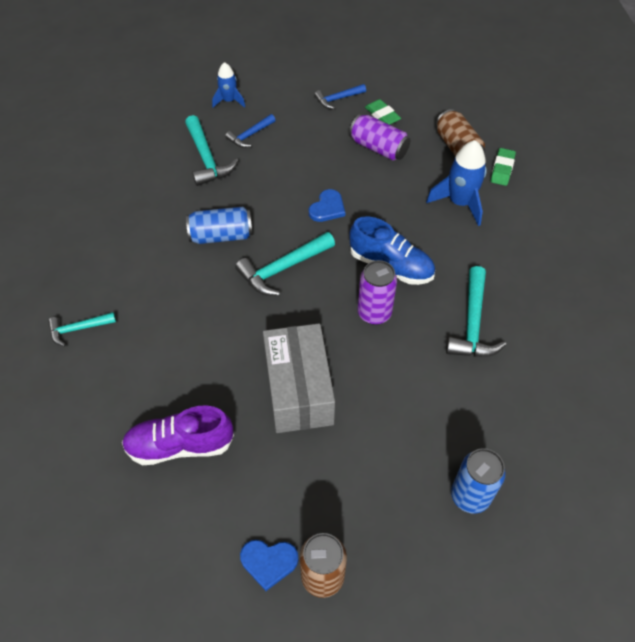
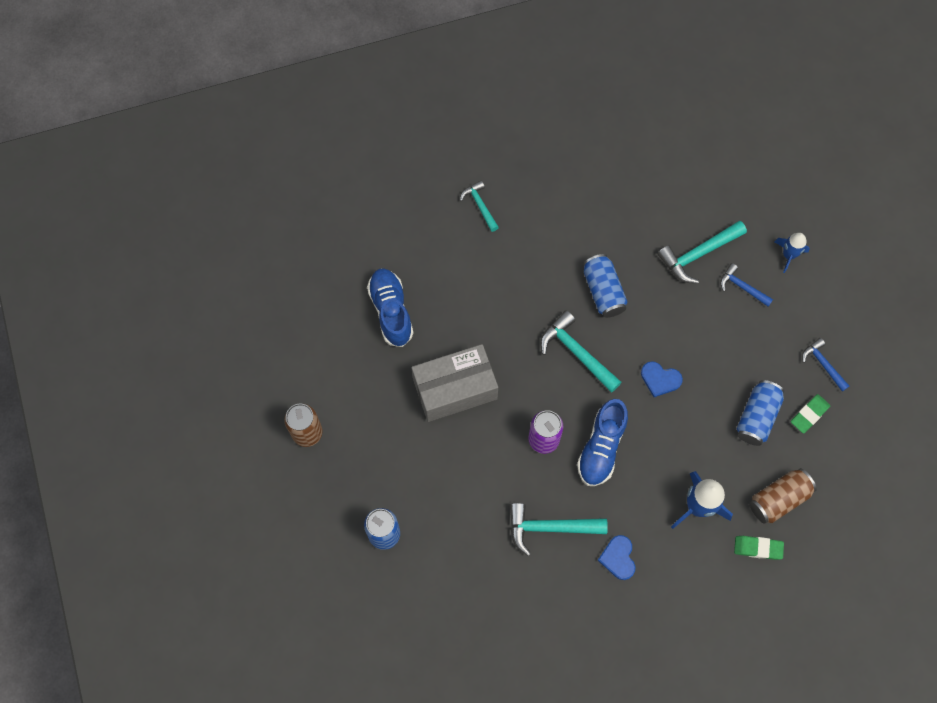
camera: 80 degrees right, 15 degrees up
purple shoe [122,406,234,465] -> blue shoe [367,268,413,347]
blue heart [240,540,299,591] -> blue heart moved to [597,535,635,580]
purple can [349,114,410,161] -> blue can [737,380,784,446]

